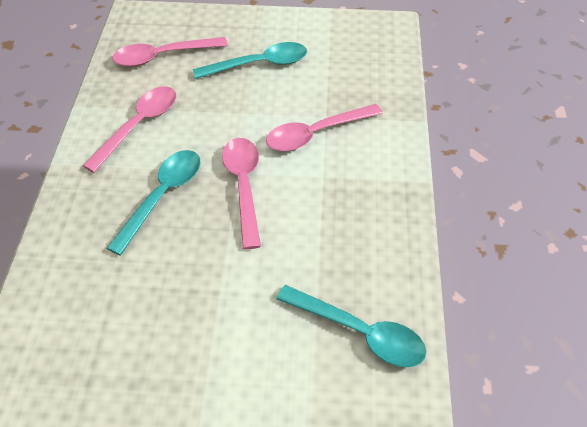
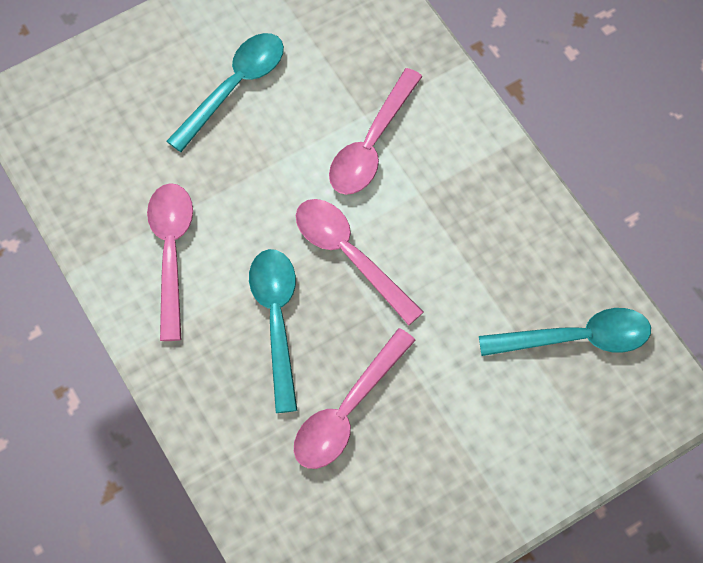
camera: 35 degrees left, 15 degrees up
pink spoon [112,37,228,67] -> pink spoon moved to [294,328,416,469]

